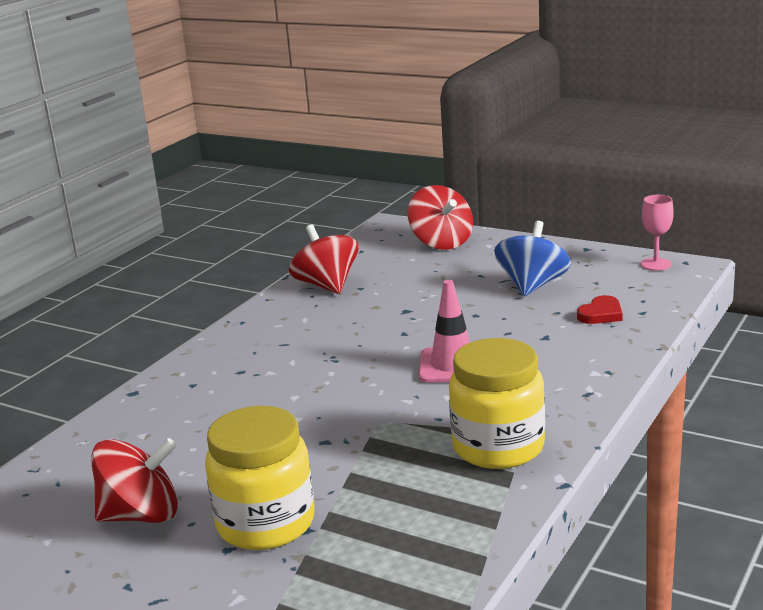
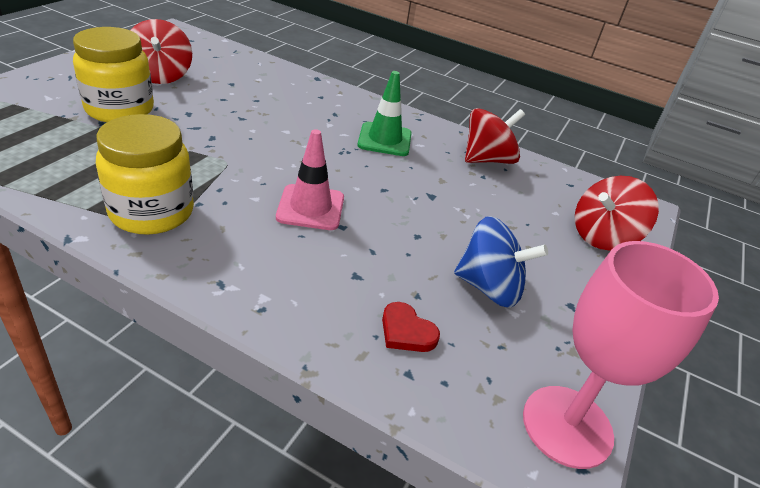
camera: 80 degrees right, 15 degrees up
pink goblet [641,195,674,271] -> pink goblet [523,241,719,469], size x2.01
none -> green traffic cone [357,71,411,156]

